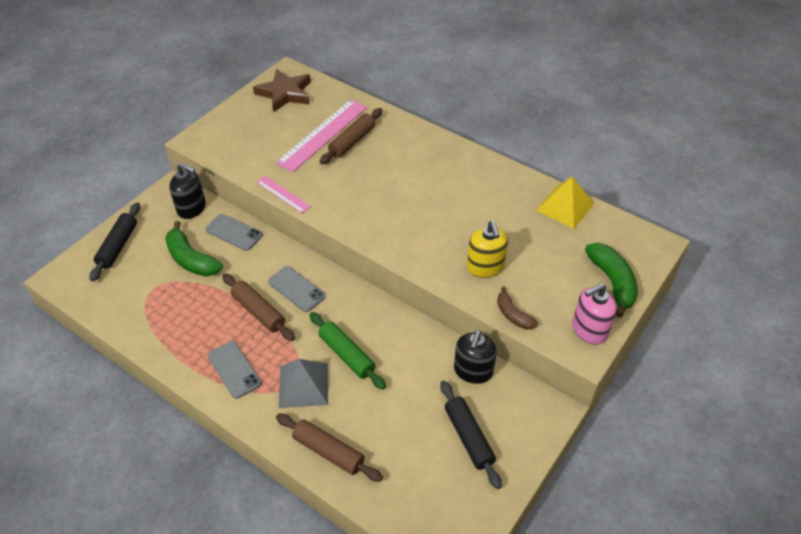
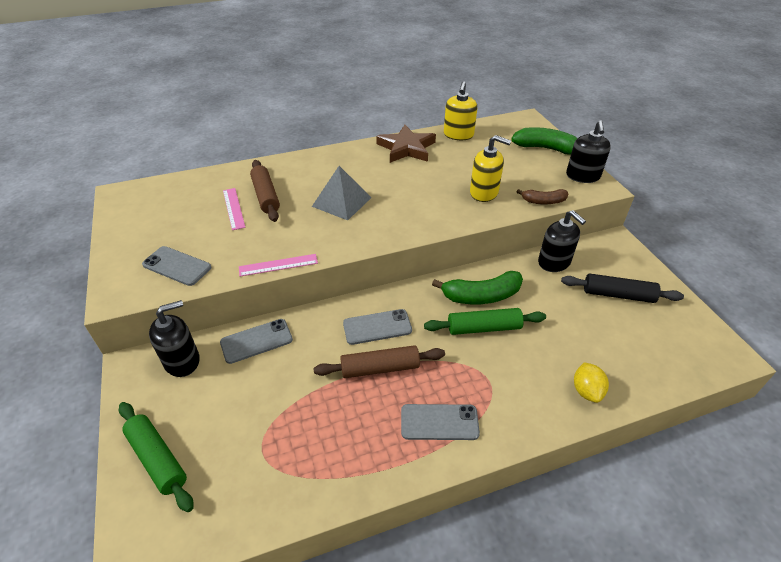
camera: 55 degrees left, 5 degrees down
black rolling pin [89,203,140,281] -> green rolling pin [119,402,194,512]
green banana [165,221,223,276] -> green banana moved to [432,271,523,304]
brown star [253,69,311,113] -> brown star moved to [376,125,436,163]
pink ruler [276,99,367,172] -> pink ruler [223,188,246,230], size x0.52
brown rolling pin [276,414,383,482] -> yellow lemon [574,362,609,403]
grey pyramid [279,359,328,408] -> grey pyramid moved to [312,166,371,221]
yellow pyramid [536,176,594,229] -> yellow soap dispenser [444,82,477,140]
pink soap dispenser [572,283,617,345] -> black soap dispenser [566,120,611,183]
none -> grey phone [142,246,211,286]

